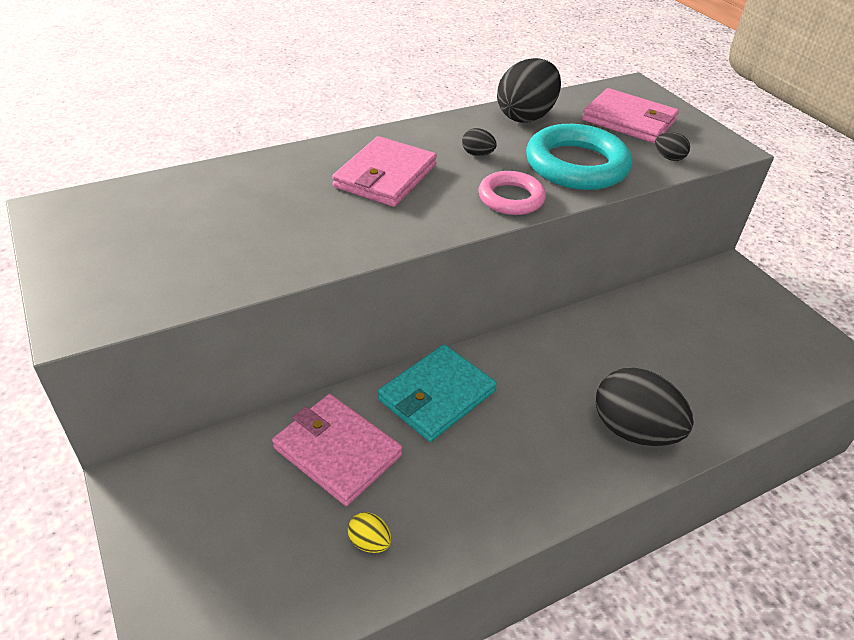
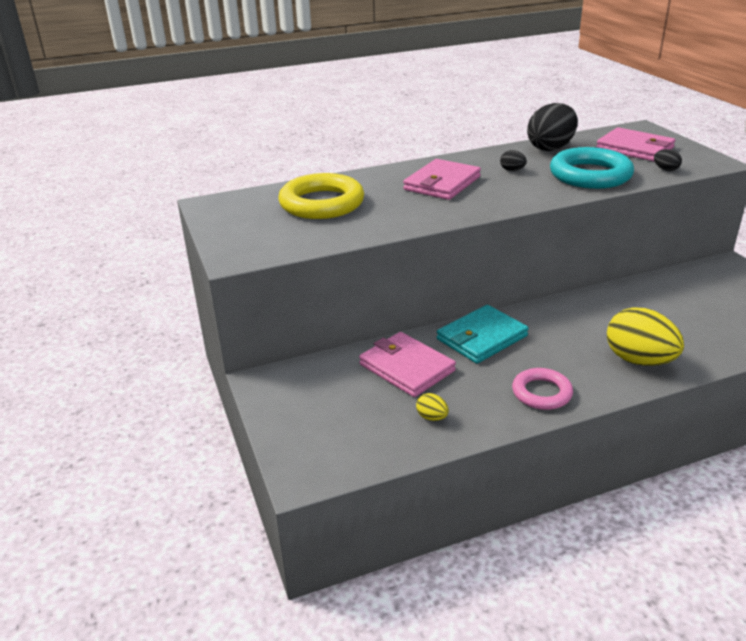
camera: 10 degrees right, 10 degrees down
pink ring [479,171,546,215] -> pink ring moved to [512,368,573,410]
black egg [596,367,694,446] -> yellow egg [607,307,684,366]
none -> yellow ring [278,173,364,219]

